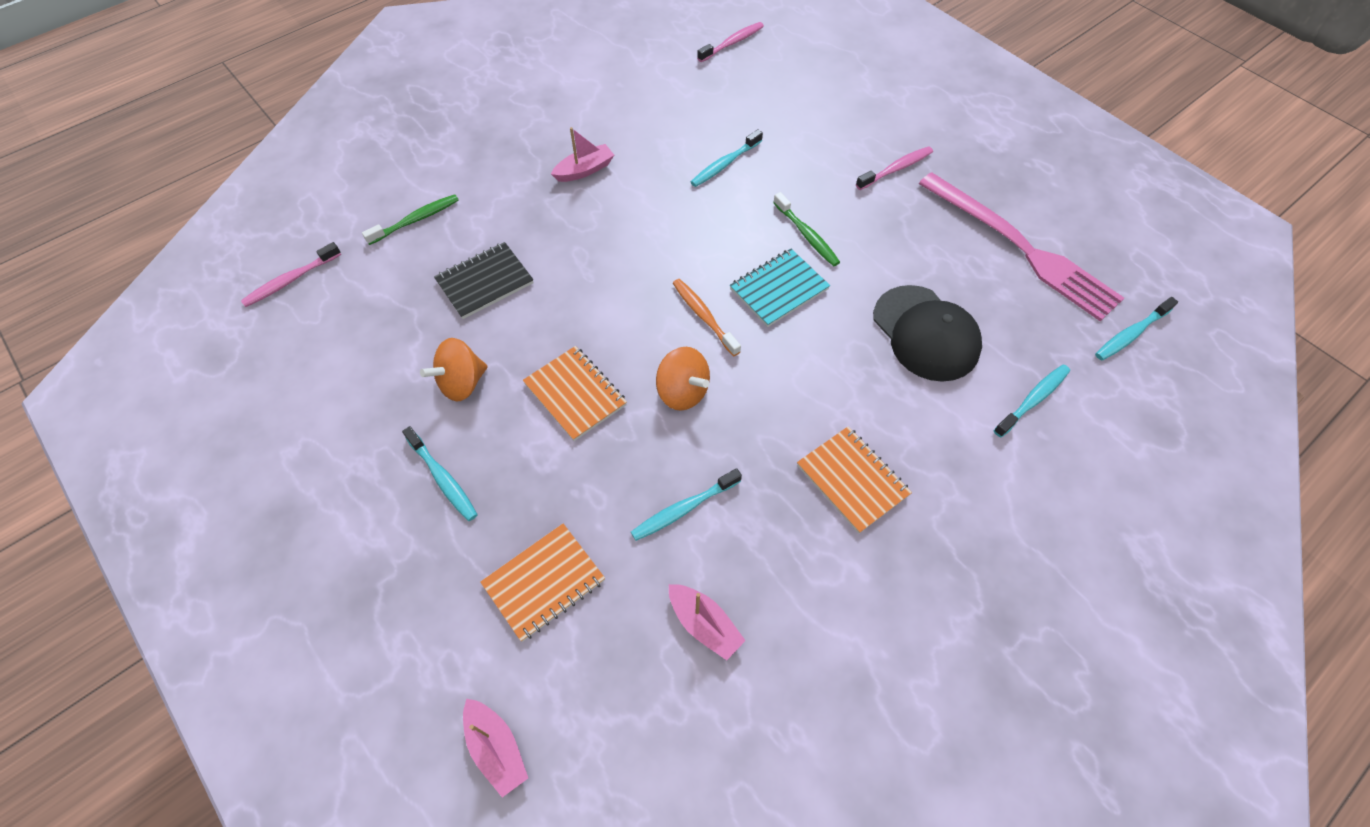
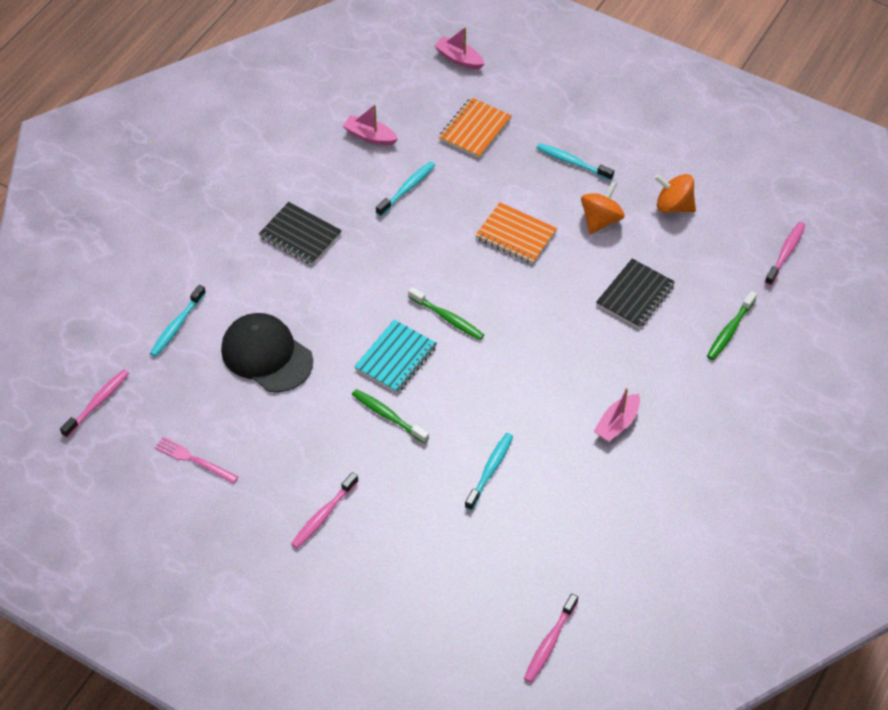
camera: 160 degrees right, 5 degrees down
orange spinning top [656,347,710,411] -> orange spinning top moved to [654,174,696,213]
orange toothbrush [673,279,741,356] -> green toothbrush [408,287,484,340]
orange notebook [797,426,912,534] -> black notebook [259,202,342,265]
pink fork [919,172,1124,321] -> pink fork [155,437,238,484], size x0.43
turquoise toothbrush [1095,297,1178,361] -> pink toothbrush [60,369,129,438]

